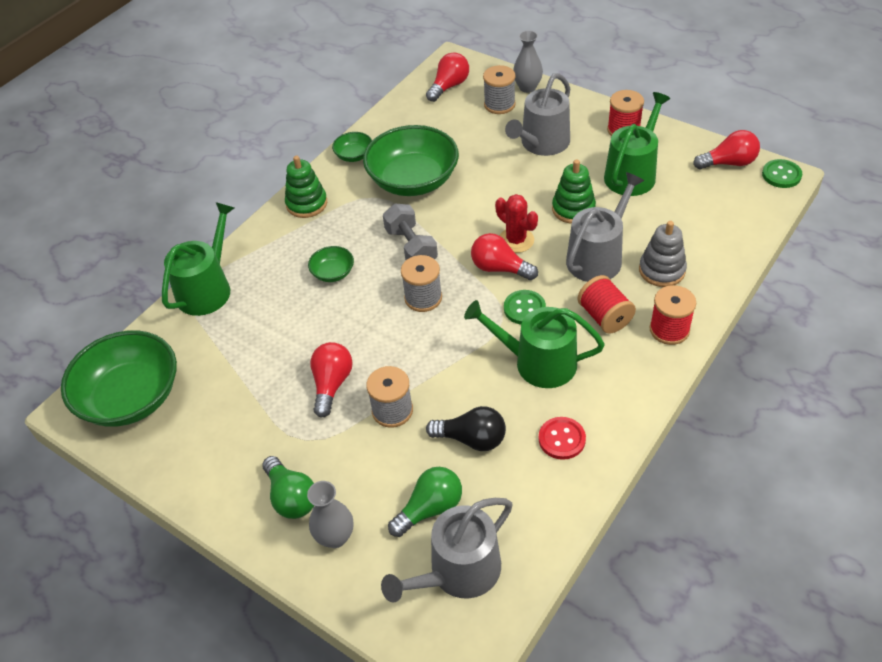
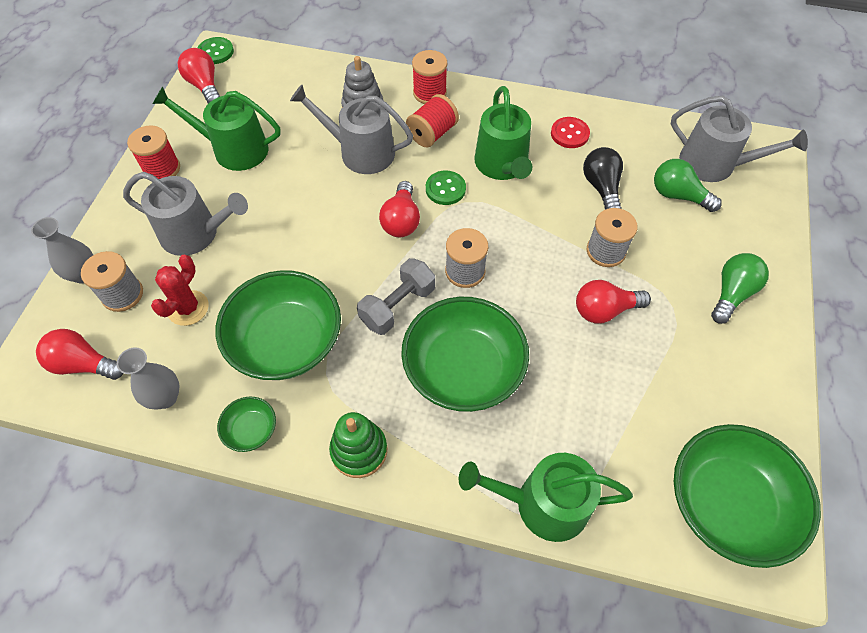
camera: 115 degrees left, 10 degrees up
grey vase [307,481,353,548] -> grey vase moved to [117,347,180,410]
green bowl [308,246,354,282] -> green bowl [401,297,529,412], size x2.24
red cactus [495,194,538,253] -> red cactus moved to [151,255,209,326]
green stacking toy [552,160,596,224] -> none

